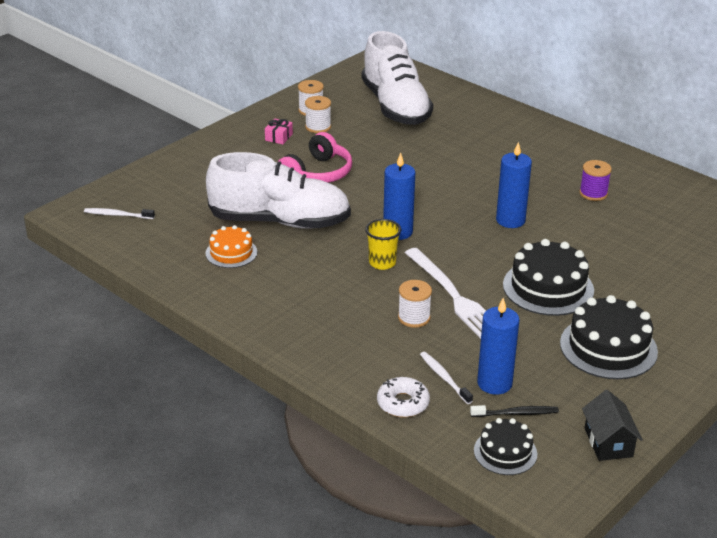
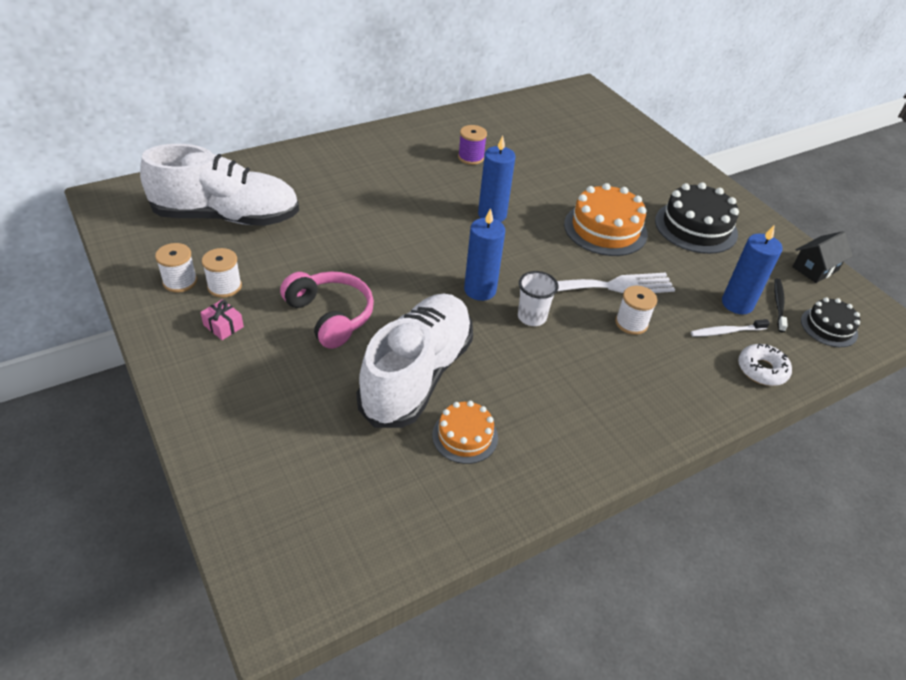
camera: 75 degrees left, 10 degrees up
white toothbrush [84,208,155,219] -> none
yellow cup [365,219,401,270] -> white cup [518,271,559,326]
black cake [503,239,594,316] -> orange cake [564,183,648,256]
black house [582,390,643,461] -> black house turned 45 degrees counterclockwise [792,231,852,283]

